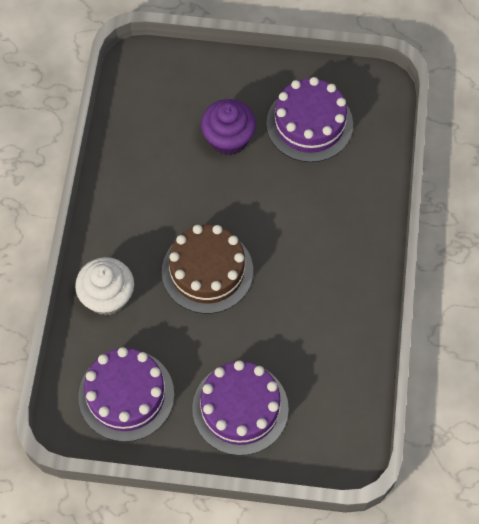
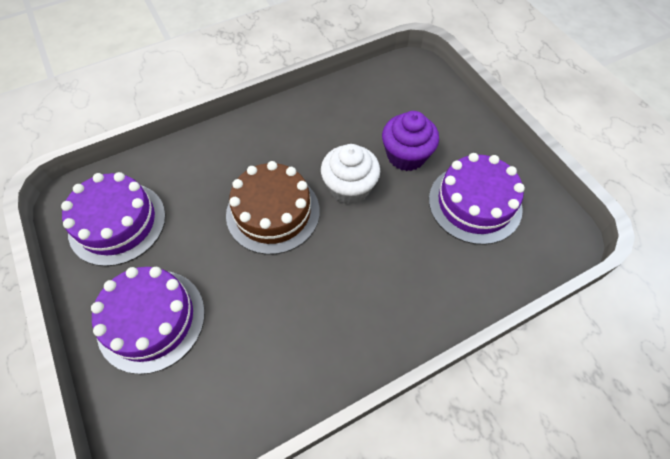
camera: 55 degrees right, 5 degrees down
white cupcake [75,257,134,316] -> white cupcake moved to [321,144,380,205]

